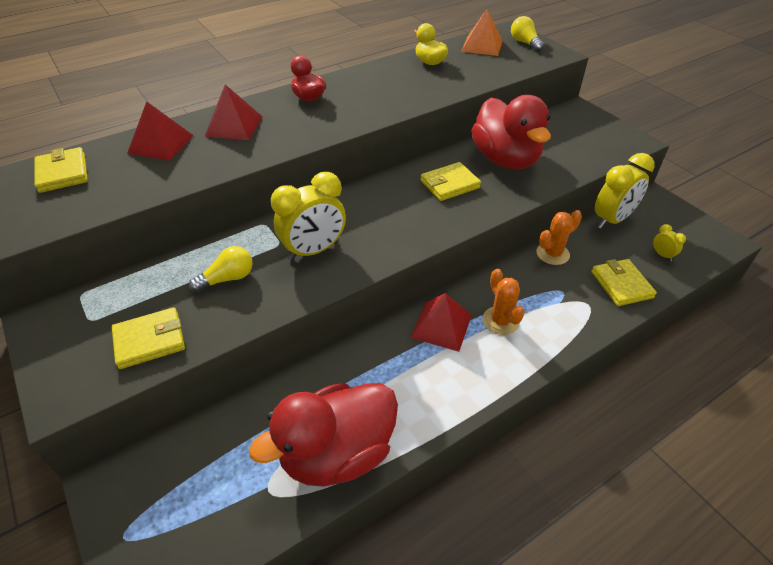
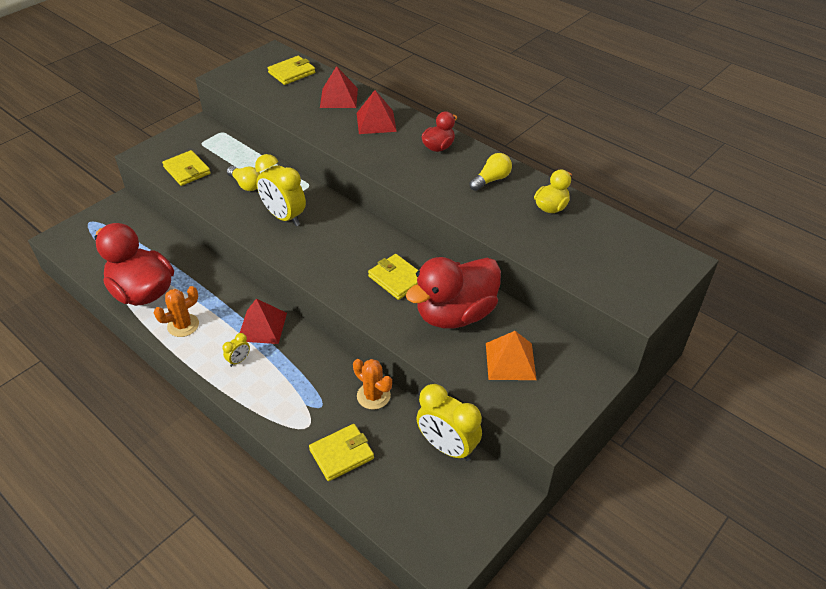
camera: 75 degrees right, 0 degrees up
orange pyramid [461,9,503,56] -> orange pyramid moved to [486,331,537,380]
orange cactus [483,269,525,335] -> orange cactus moved to [154,286,199,337]
yellow light bulb [511,16,544,52] -> yellow light bulb moved to [470,153,512,191]
yellow clock [653,224,686,261] -> yellow clock moved to [222,333,250,367]

